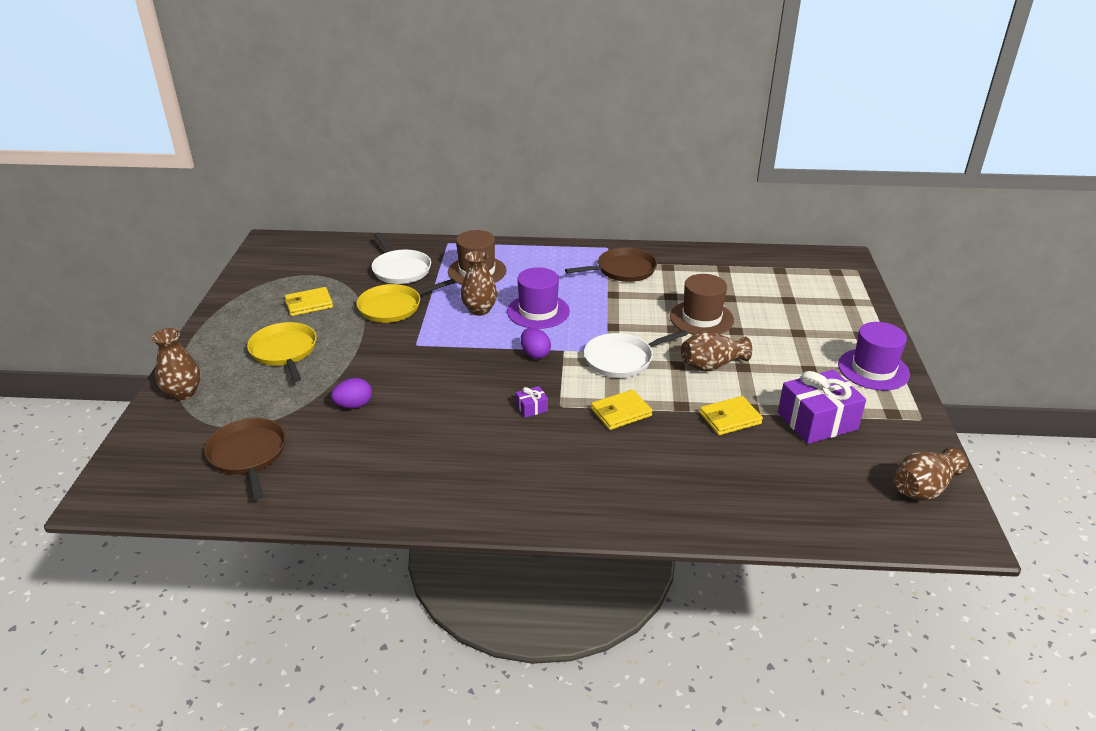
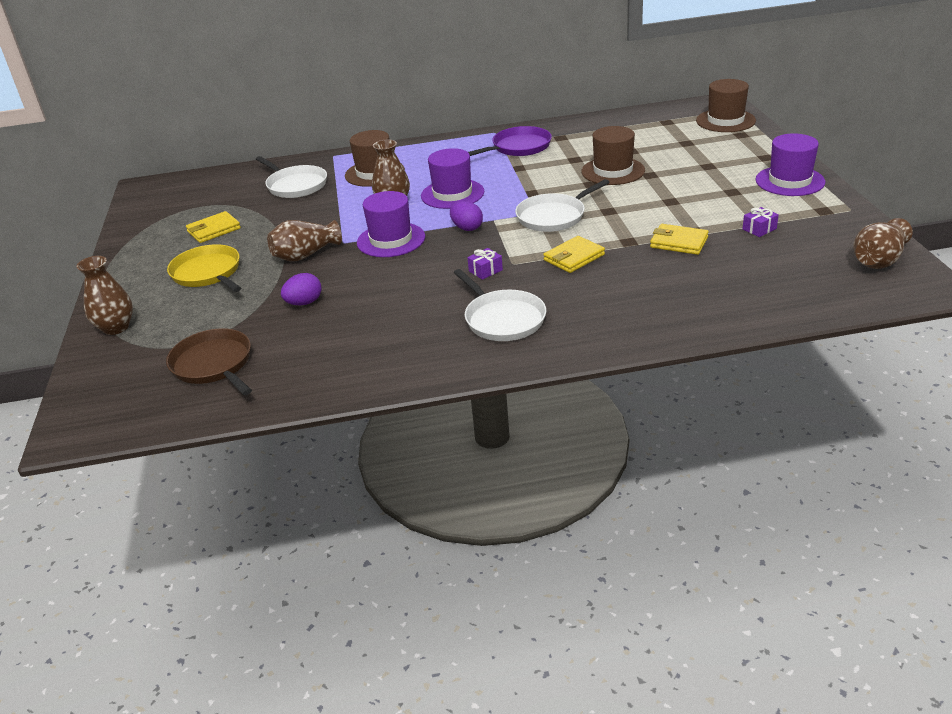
camera: 10 degrees left, 0 degrees up
yellow pan [356,279,455,323] -> none
brown pan [565,248,657,282] -> purple pan [468,126,552,156]
brown vase [681,331,752,371] -> brown vase moved to [267,220,342,261]
yellow wallet [700,396,763,435] -> yellow wallet turned 60 degrees clockwise [650,224,709,255]
purple gift [778,370,866,444] -> purple gift [743,207,779,237], size x0.43
none -> purple hat [357,191,425,257]
none -> white pan [454,269,546,341]
none -> brown hat [696,79,756,132]

